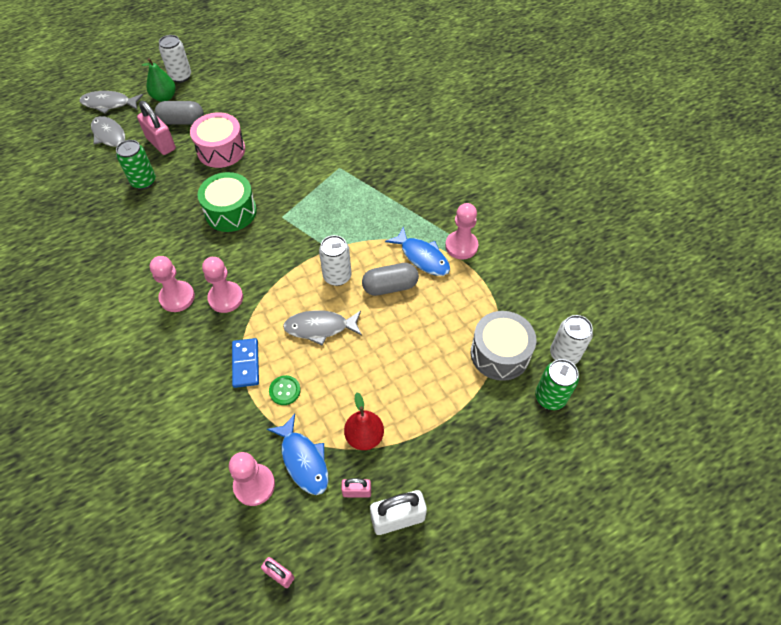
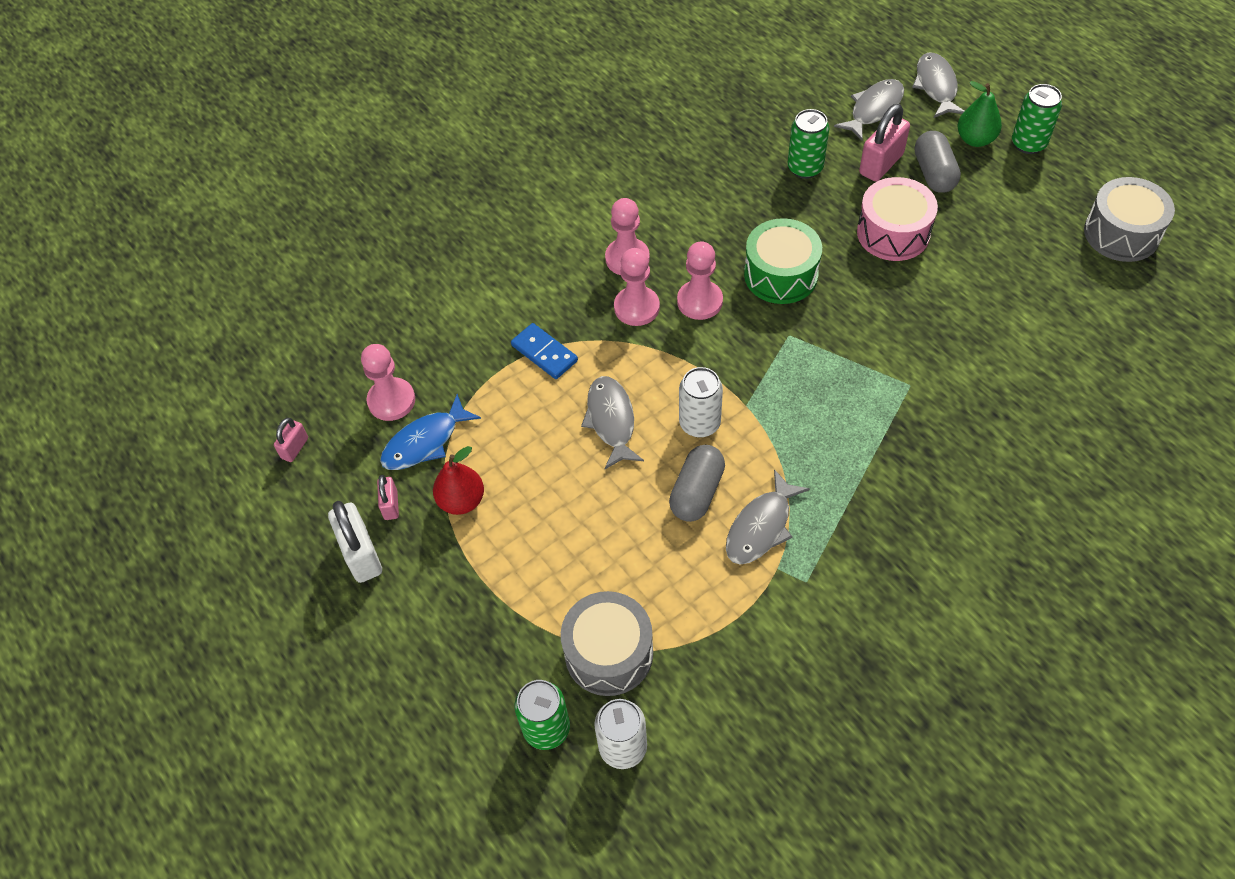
camera: 85 degrees right, 0 degrees up
white can [159,35,191,83] -> green can [1012,84,1062,154]
blue domino [232,338,259,388] -> blue domino turned 60 degrees clockwise [511,323,578,379]
green button [269,375,301,405] -> none
grey capsule [362,263,419,296] -> grey capsule turned 45 degrees clockwise [669,445,725,522]
blue fish [385,227,450,276] -> grey fish [726,469,810,565]
pink pawn [445,203,478,259] -> pink pawn moved to [677,241,723,320]
none -> grey drum [1084,177,1175,262]

